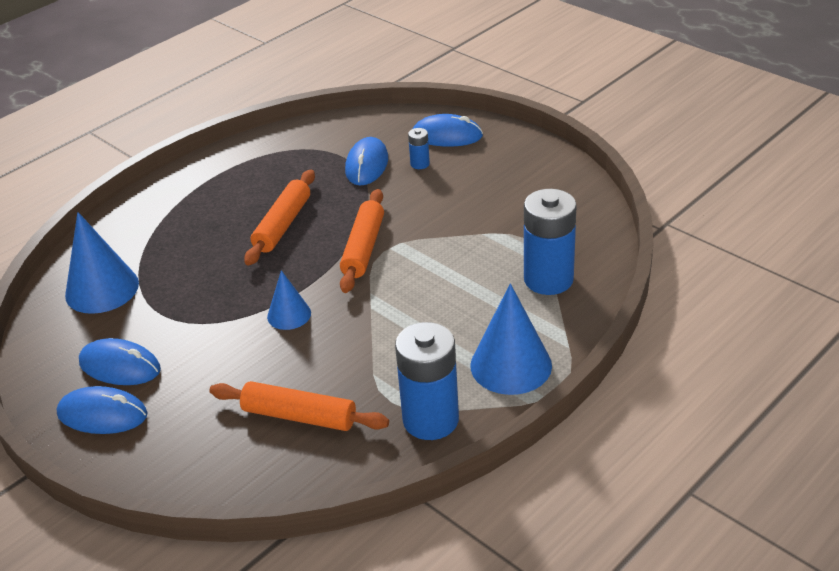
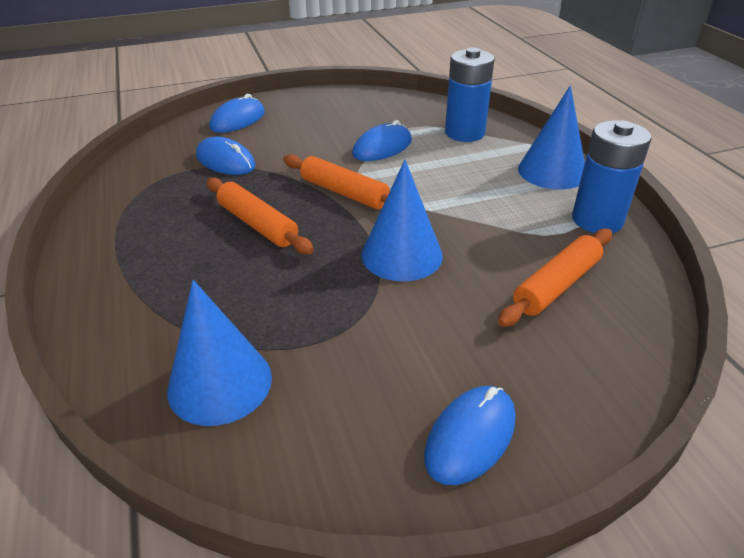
camera: 65 degrees left, 0 degrees up
blue mouse [79,338,161,385] -> blue mouse moved to [352,120,412,161]
blue cone [267,270,311,330] -> blue cone [361,160,443,281], size x1.73
blue battery [408,128,430,169] -> none

